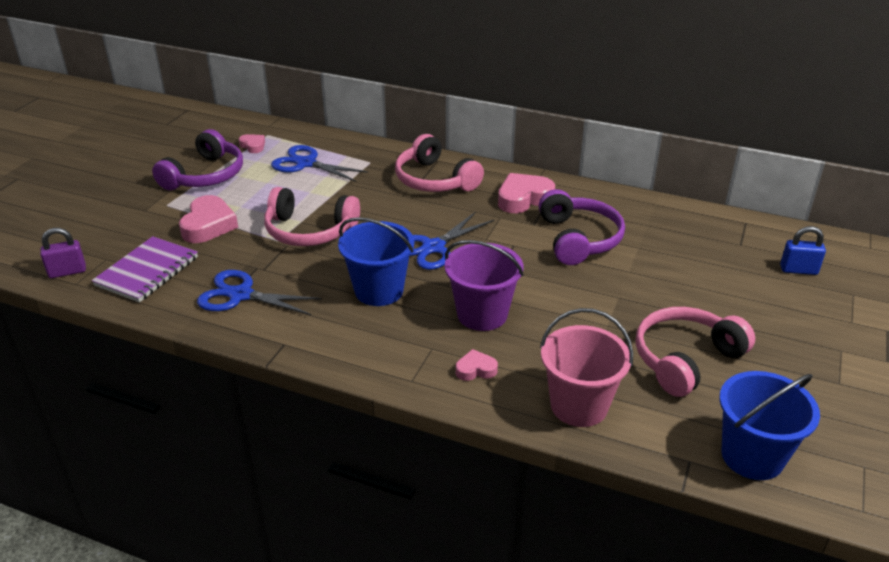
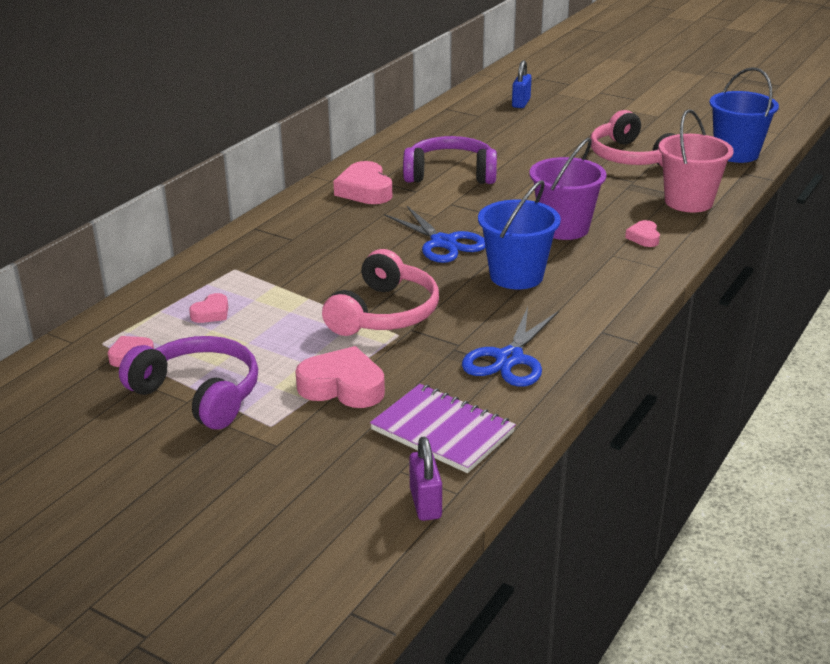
camera: 80 degrees left, 5 degrees down
blue scissors [271,145,369,182] -> pink heart [189,293,228,323]
pink headphones [395,134,484,192] -> none

